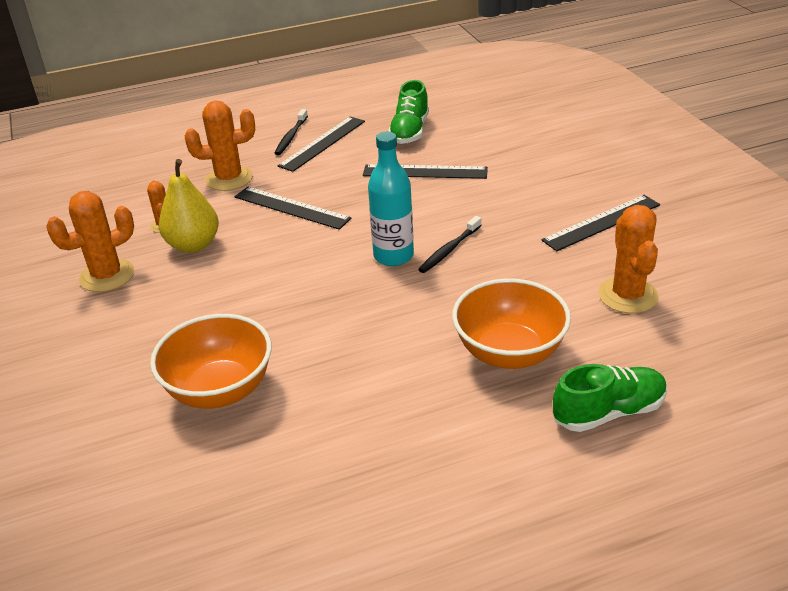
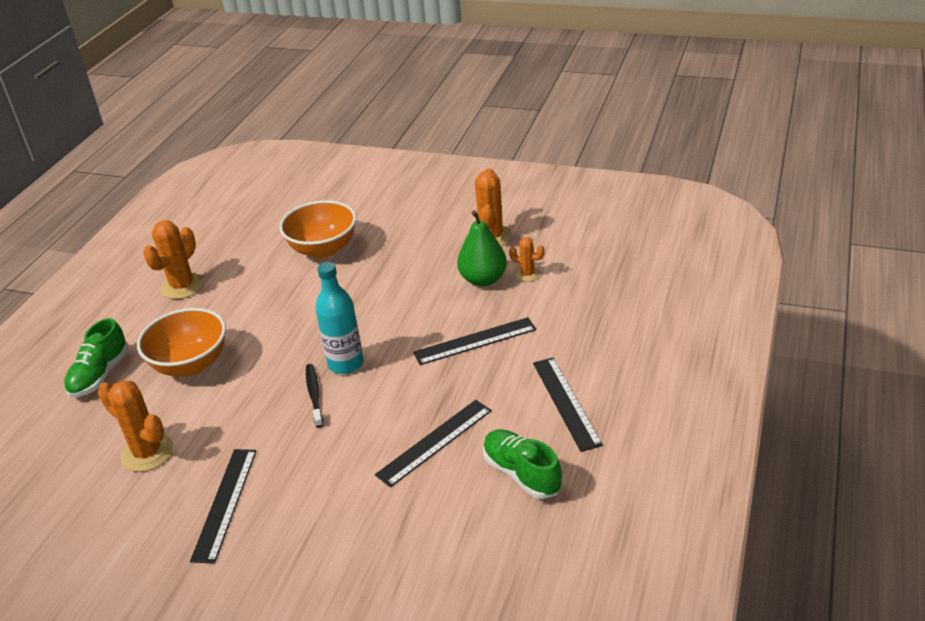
camera: 130 degrees right, 0 degrees up
yellow pear [159,159,219,253] -> green pear [457,210,507,287]
orange cactus [185,101,255,191] -> orange cactus moved to [143,221,204,299]
black toothbrush [274,109,308,155] -> none

